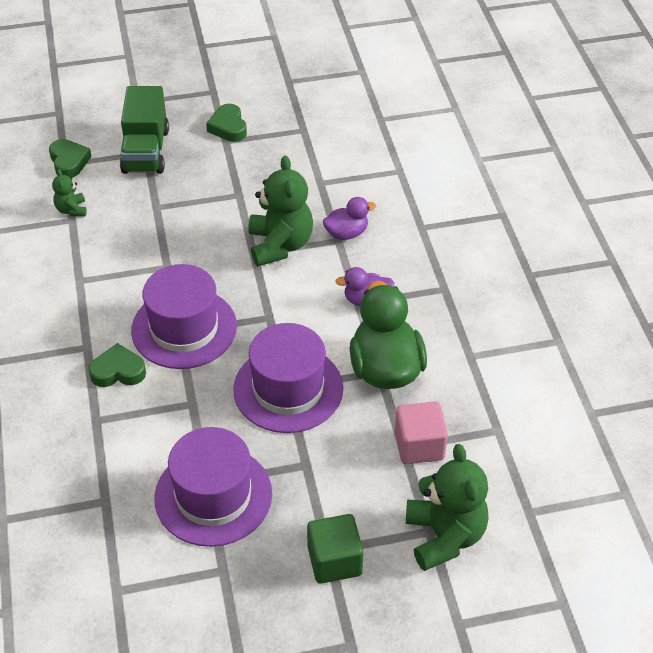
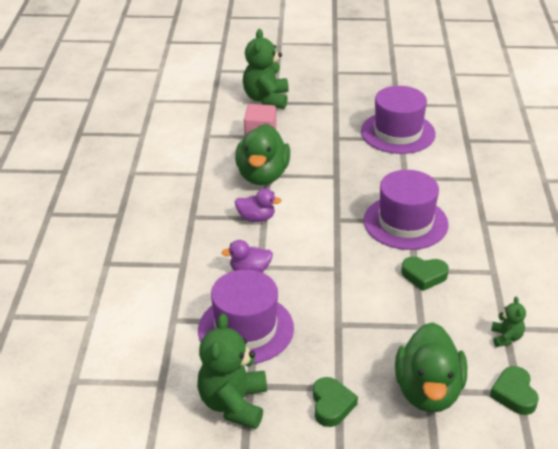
camera: 165 degrees left, 10 degrees down
green heart [88,343,146,387] -> green heart moved to [401,257,449,291]
green truck [120,86,169,174] -> green duck [395,322,467,413]
purple hat [233,323,343,433] -> purple hat moved to [198,269,294,364]
green teddy bear [248,156,313,266] -> green teddy bear moved to [197,313,267,429]
green cube [307,514,363,584] -> none

